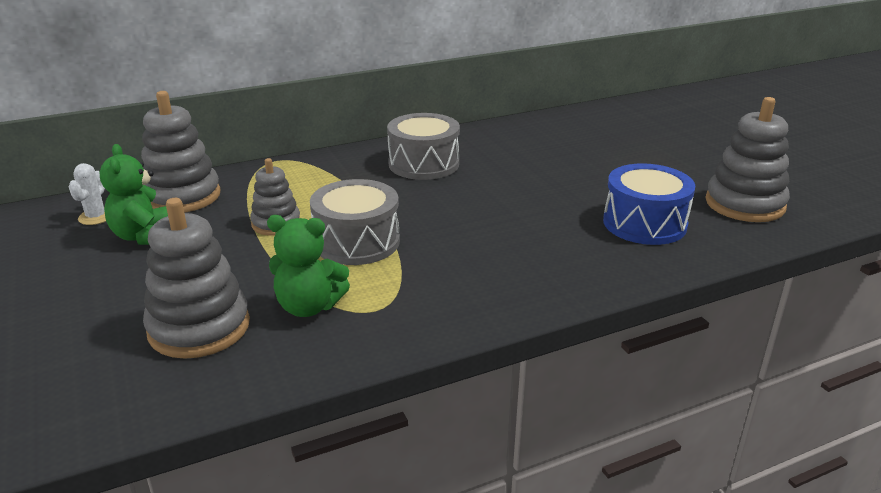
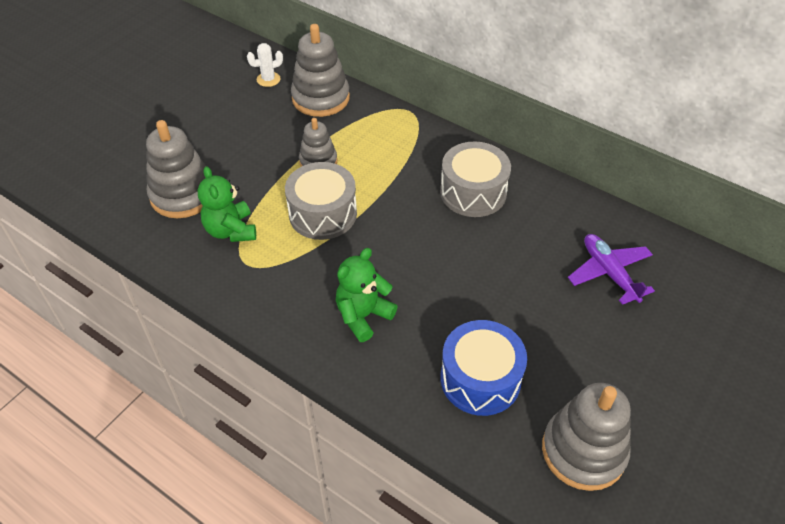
camera: 60 degrees right, 20 degrees up
green teddy bear [99,144,168,245] -> green teddy bear moved to [336,248,398,342]
none -> purple plane [568,234,655,305]

